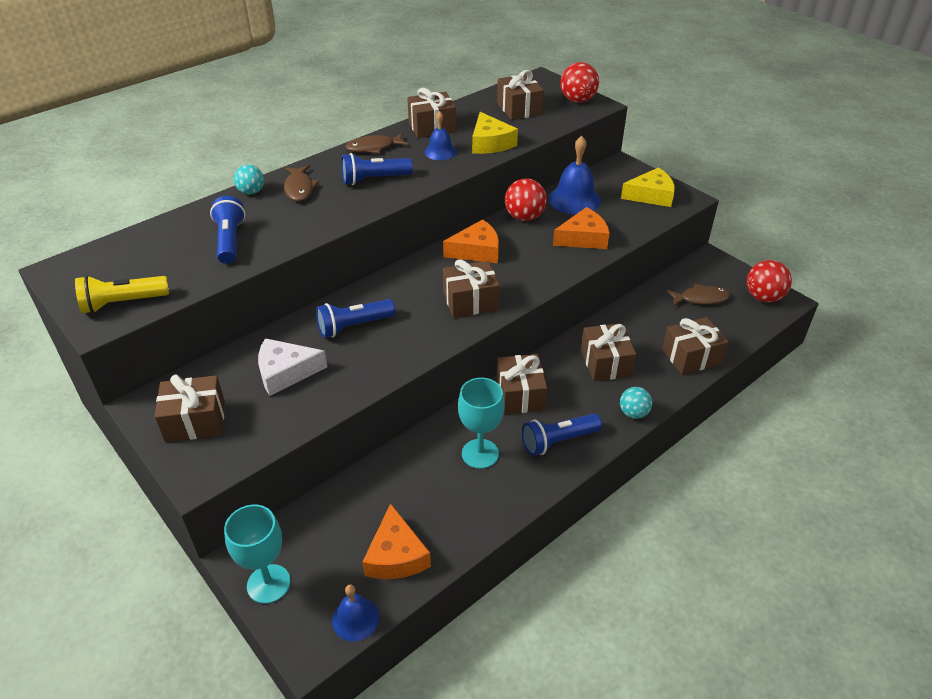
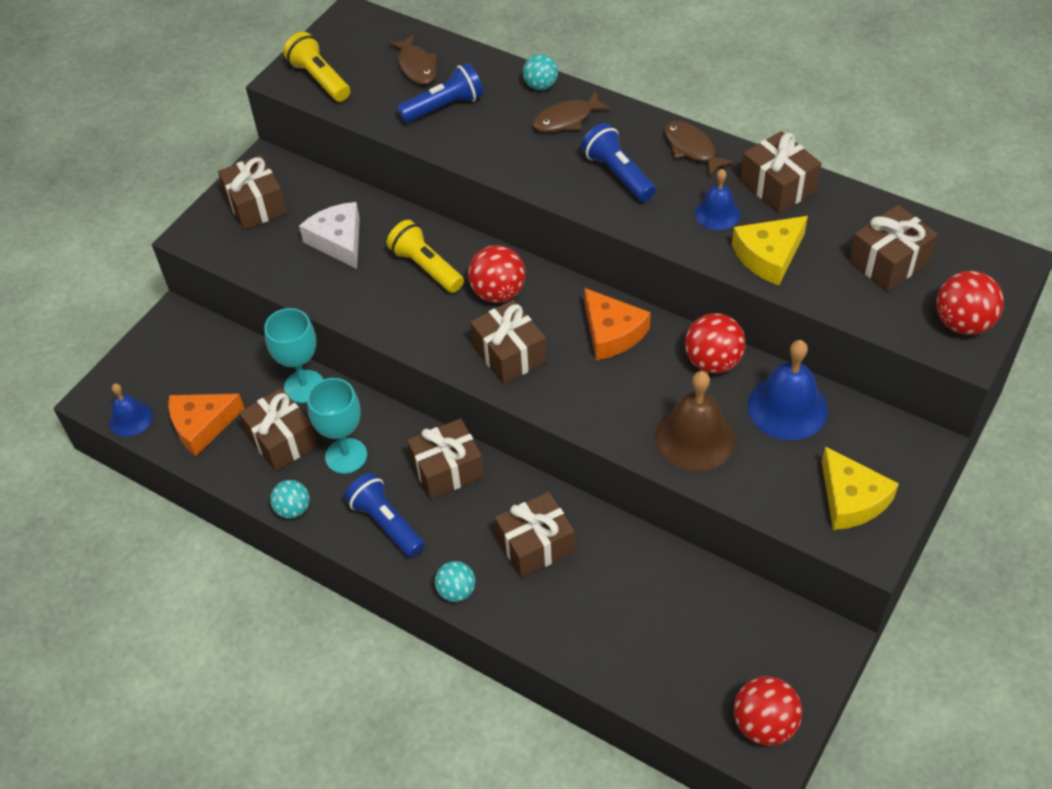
camera: 75 degrees right, 10 degrees up
turquoise goblet [224,505,291,604] -> turquoise goblet moved to [264,308,323,403]
blue flashlight [316,299,395,338] -> yellow flashlight [386,220,464,293]
orange cheese [553,207,610,249] -> brown bell [655,371,735,471]
brown gift [662,317,728,375] -> brown gift moved to [239,388,318,471]
brown fish [667,284,731,306] -> brown fish moved to [387,34,437,85]
none -> turquoise ball [270,480,310,519]
none -> red ball [468,245,525,303]

